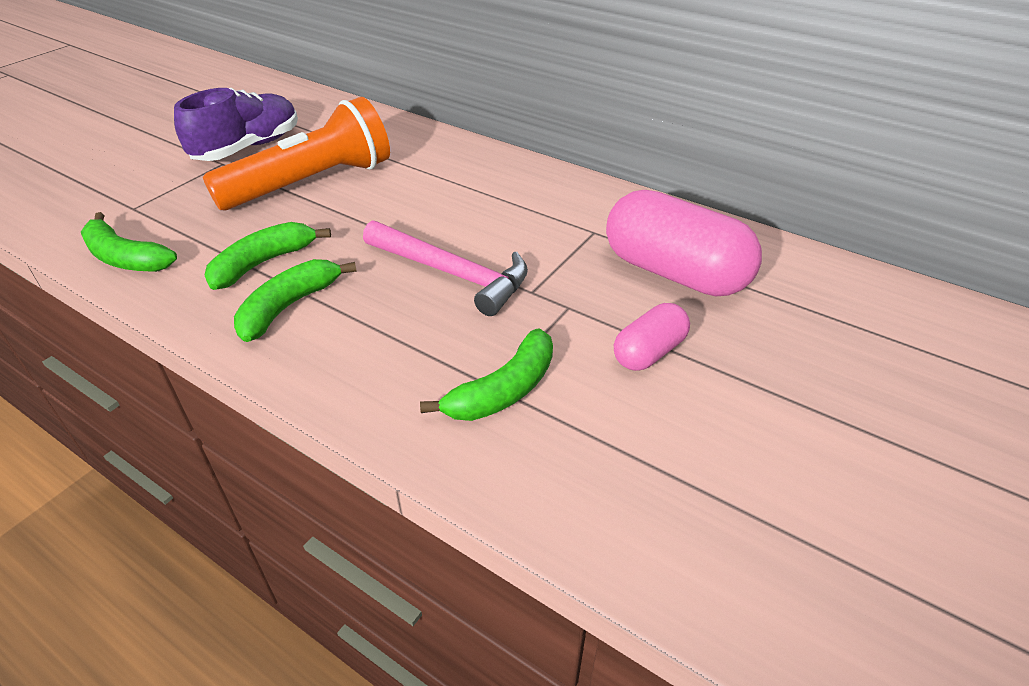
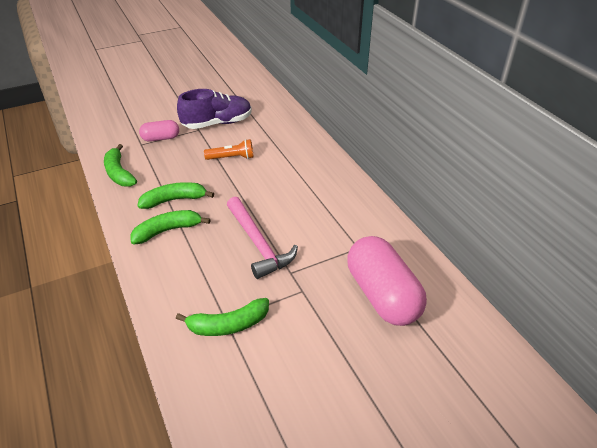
camera: 30 degrees right, 0 degrees up
orange flashlight [203,97,390,211] -> orange flashlight [204,139,253,160], size x0.47
pink capsule [614,303,690,371] -> pink capsule moved to [139,120,179,142]

